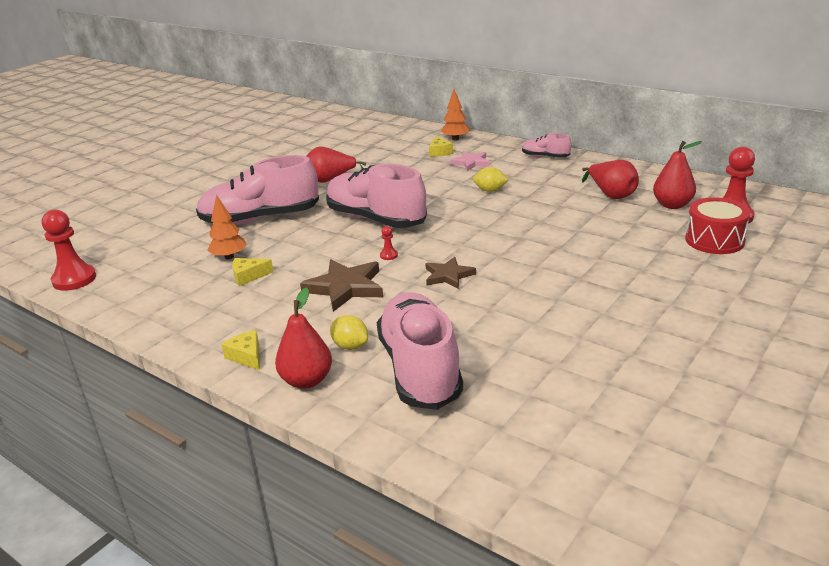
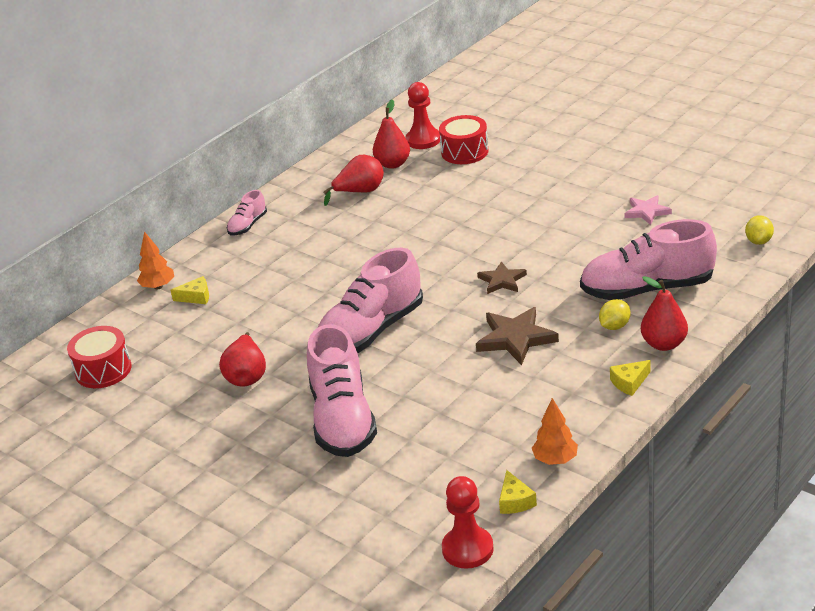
camera: 85 degrees left, 5 degrees up
orange tree [207,195,247,259] -> orange tree moved to [532,398,578,465]
yellow cheese [232,258,274,286] -> yellow cheese moved to [499,470,537,514]
red pawn [380,226,398,260] -> none
pink star [450,151,490,171] -> pink star moved to [624,195,672,225]
yellow lemon [473,167,508,192] -> yellow lemon moved to [745,215,774,245]
none -> red drum [67,326,132,388]

